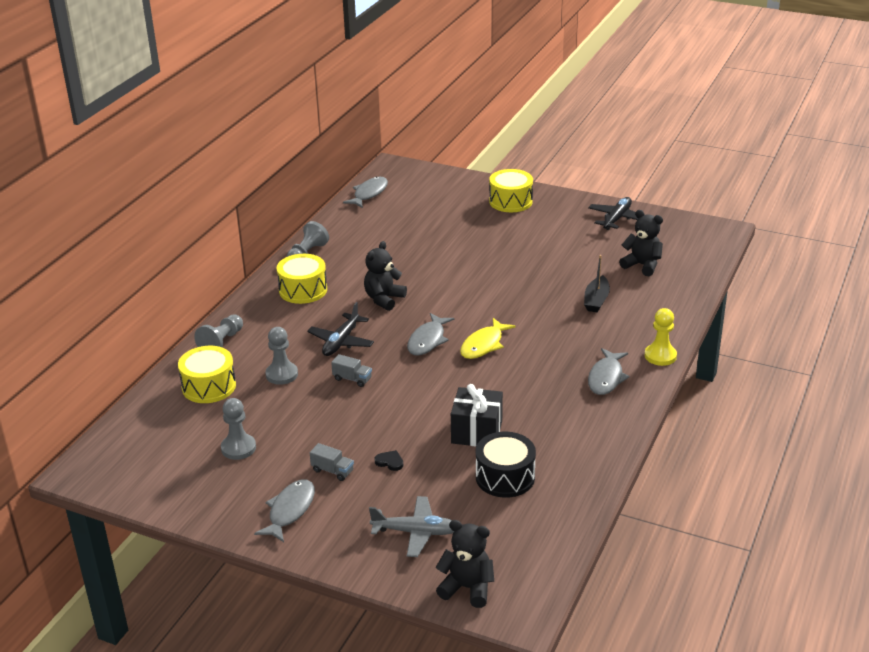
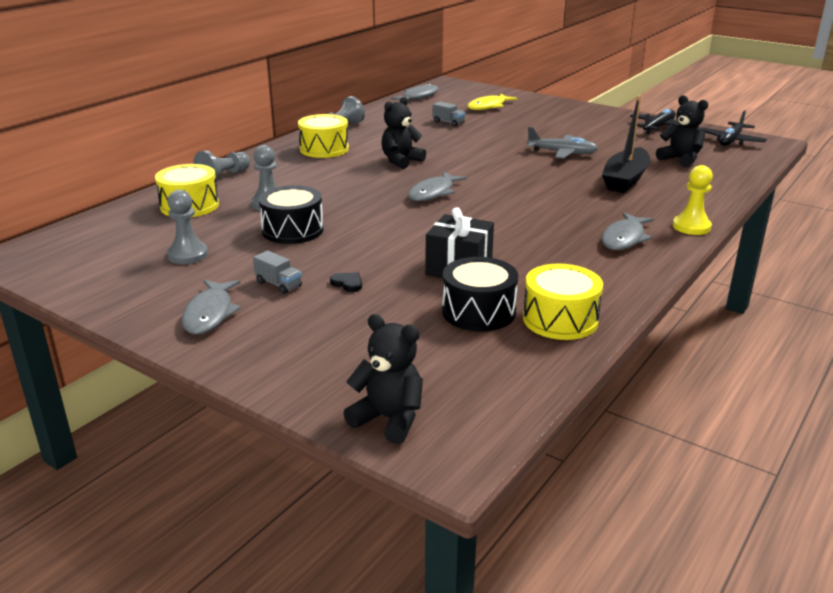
camera: 10 degrees right, 5 degrees down
grey fish [254,479,315,542] -> grey fish turned 150 degrees clockwise [182,280,241,335]
black plane [307,302,374,356] -> black plane moved to [700,110,767,146]
grey truck [331,354,372,387] -> grey truck moved to [433,102,466,126]
grey plane [369,496,454,557] -> grey plane moved to [527,127,598,159]
yellow fish [460,318,516,359] -> yellow fish moved to [467,94,518,110]
yellow drum [489,169,533,212] -> yellow drum moved to [523,264,603,340]
black boat [584,255,610,312] -> black boat [602,95,650,193], size x1.54
none -> black drum [259,185,324,244]

